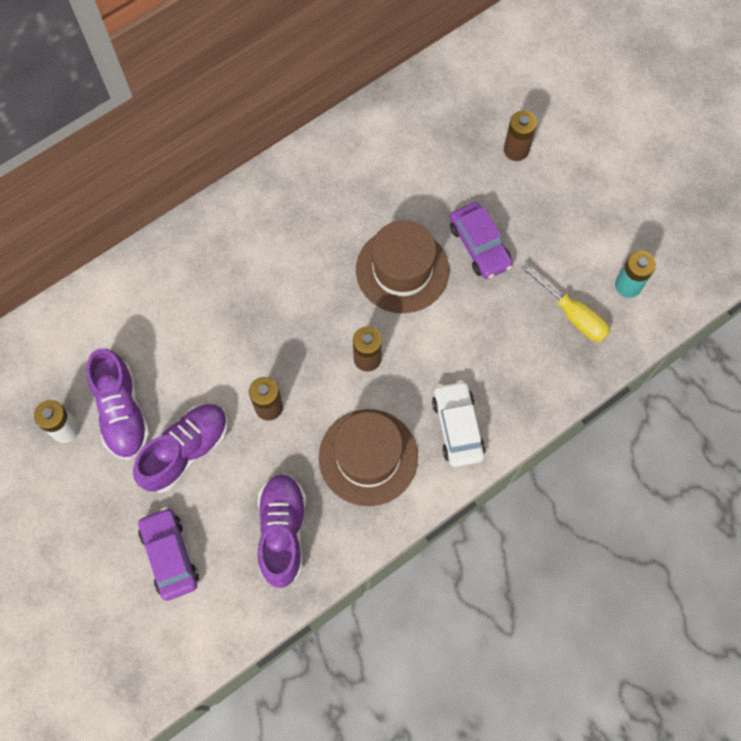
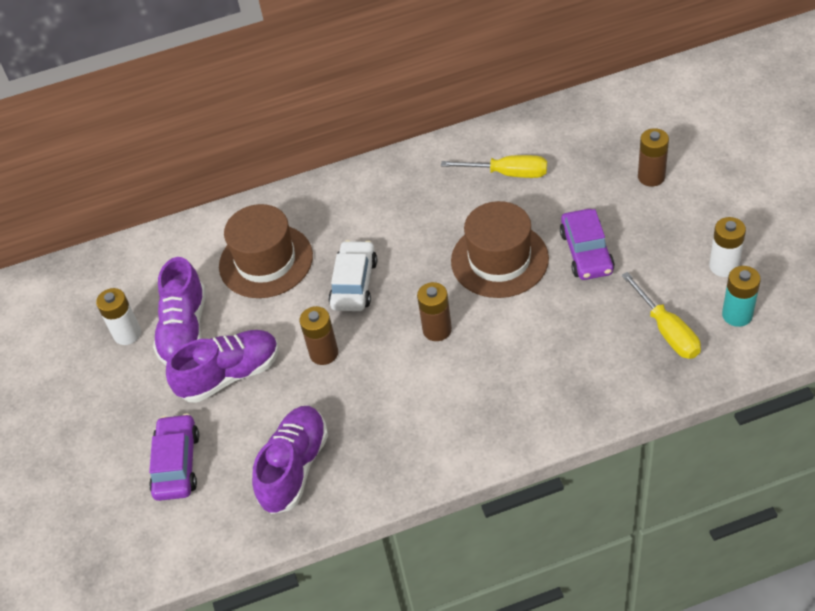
camera: 25 degrees right, 20 degrees down
brown hat [319,409,418,506] -> brown hat moved to [219,204,313,298]
white car [432,380,485,467] -> white car moved to [328,240,377,311]
none -> yellow screwdriver [441,155,547,178]
none -> white battery [709,217,746,277]

